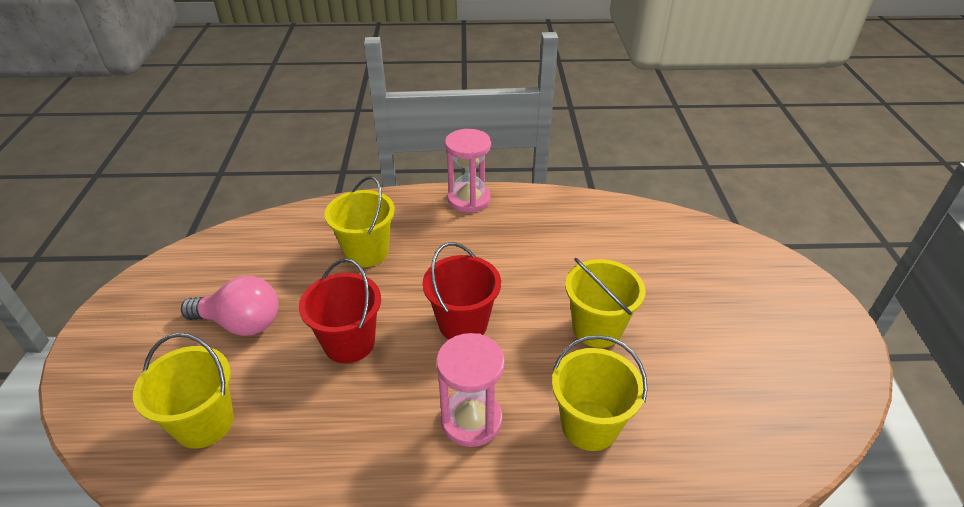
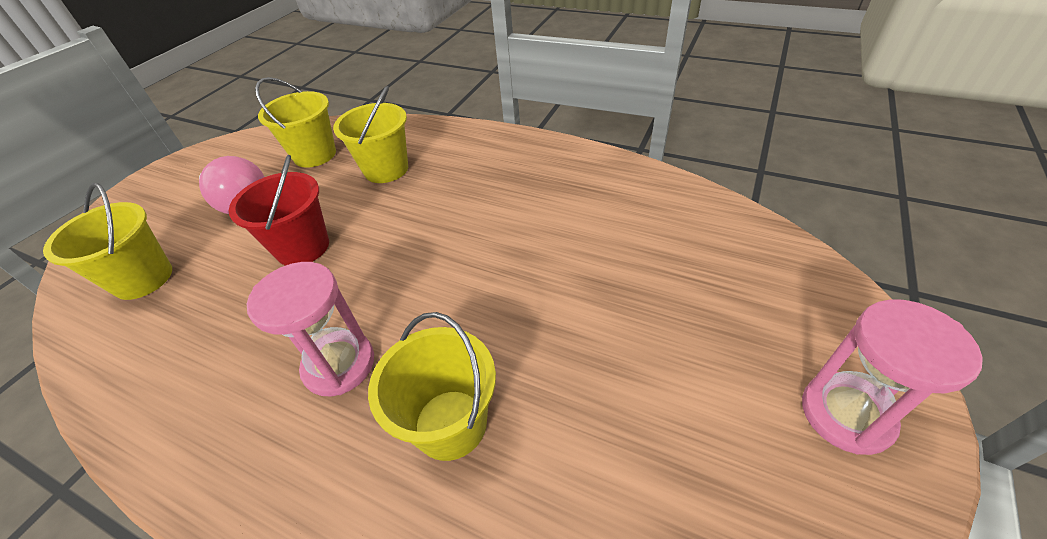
camera: 30 degrees right, 5 degrees up
red bucket [422,242,501,339] -> none
pink hourglass [445,129,491,213] -> pink hourglass moved to [802,299,983,455]
yellow bucket [565,258,645,348] -> yellow bucket moved to [255,77,336,168]

